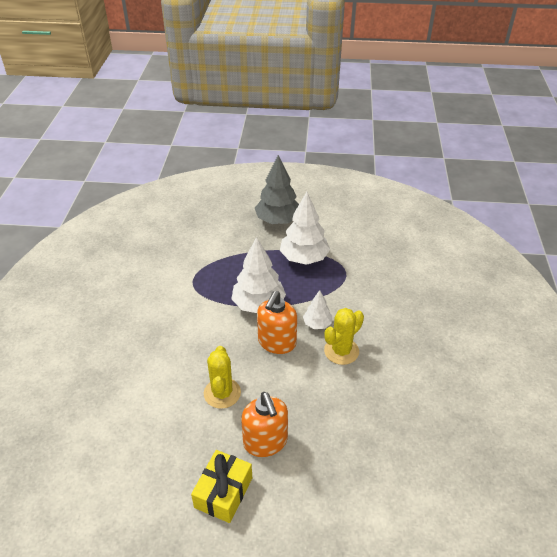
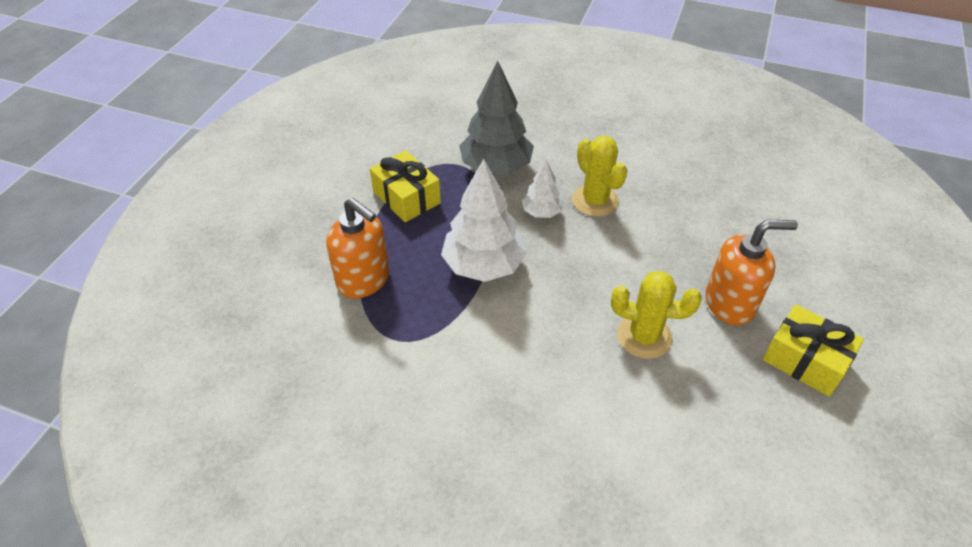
camera: 75 degrees left, 5 degrees up
grey tree [255,155,299,224] -> grey tree moved to [459,61,534,174]
orange soap dispenser [257,291,297,354] -> orange soap dispenser moved to [326,197,390,298]
white tree [280,192,330,265] -> yellow gift [370,150,441,222]

